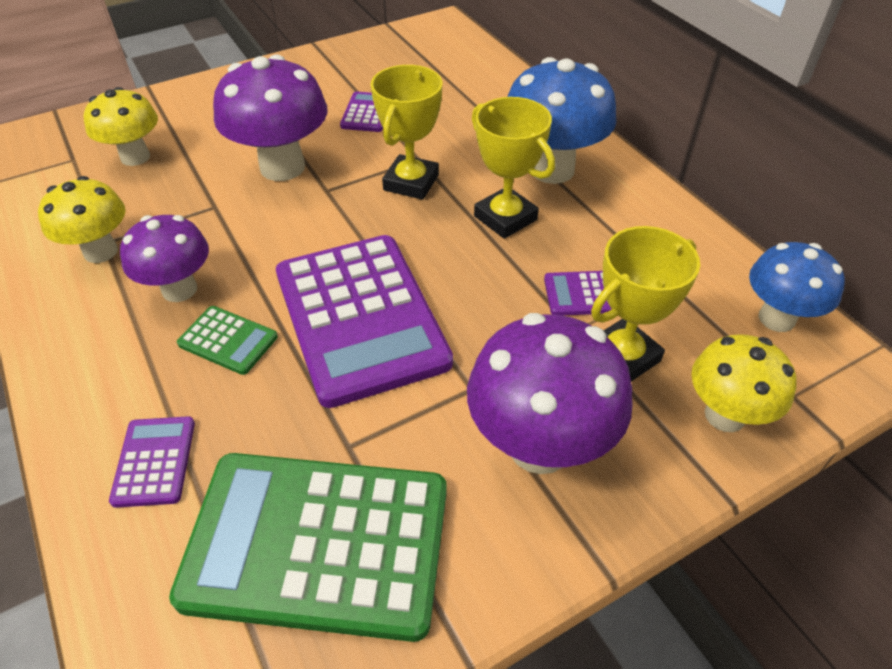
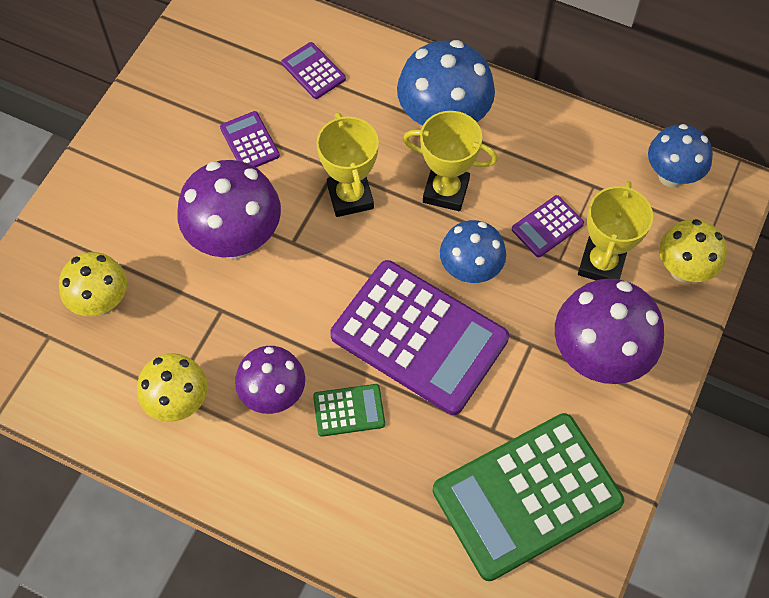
camera: 35 degrees left, 15 degrees up
purple calculator [109,416,195,508] -> purple calculator moved to [282,42,346,99]
none -> blue mushroom [440,220,506,283]

